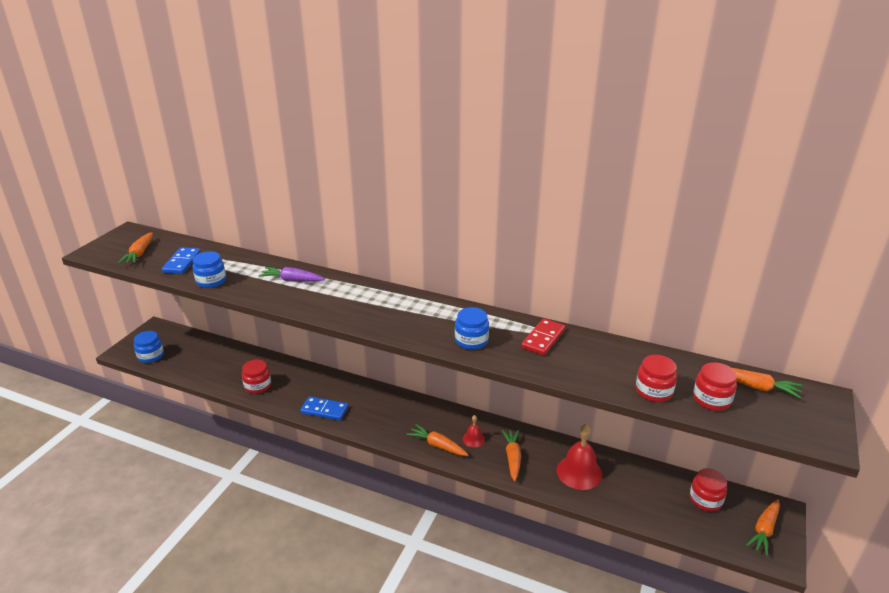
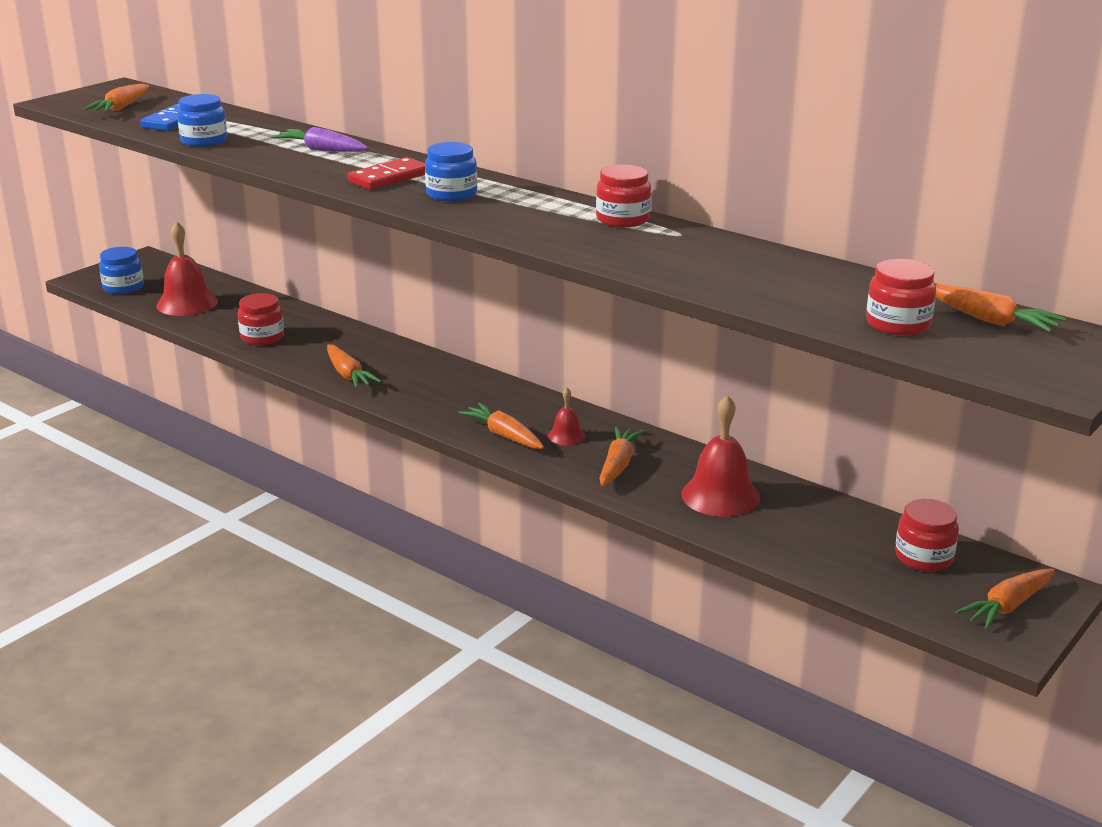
camera: 15 degrees right, 5 degrees down
blue domino [300,396,348,420] -> orange carrot [327,344,381,388]
blue jar [455,307,489,350] -> blue jar moved to [425,142,477,201]
red domino [521,318,565,355] -> red domino moved to [348,157,425,190]
red jar [636,355,677,402] -> red jar moved to [596,165,651,228]
none -> red bell [156,221,218,316]

